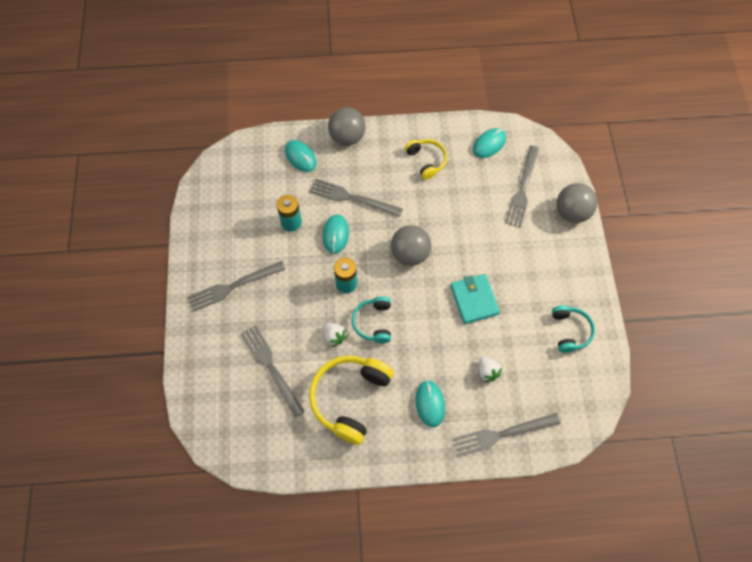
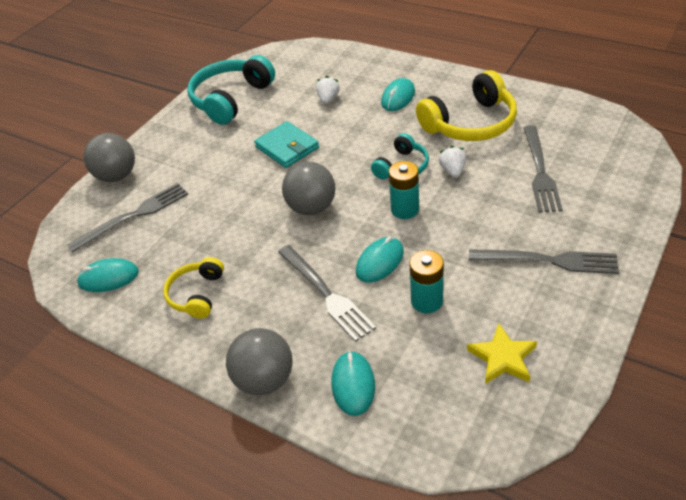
camera: 140 degrees left, 20 degrees down
turquoise wallet [450,274,500,324] -> turquoise wallet turned 60 degrees counterclockwise [254,121,319,168]
grey fork [453,413,560,457] -> none
turquoise headphones [552,306,595,353] -> turquoise headphones [188,55,275,125], size x1.74
none -> yellow star [467,323,537,384]

